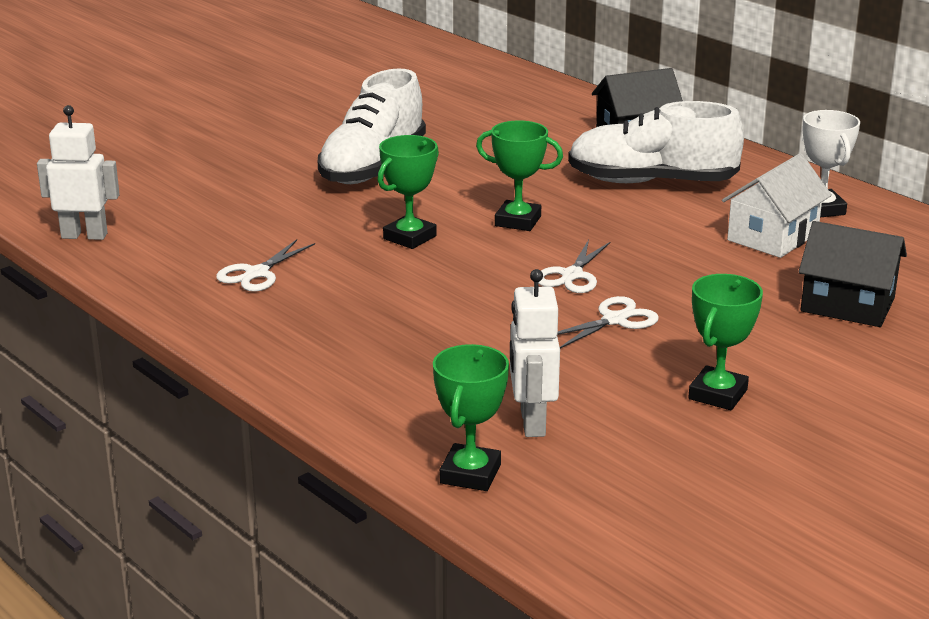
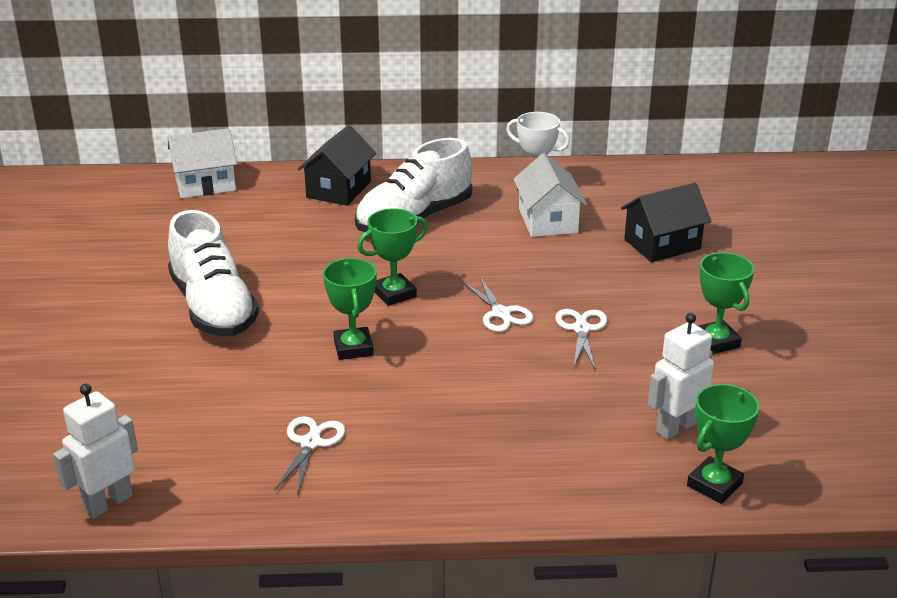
camera: 50 degrees left, 5 degrees up
white scissors [216,239,315,292] -> white scissors turned 150 degrees counterclockwise [274,416,345,496]
green trophy [433,344,509,491] -> green trophy turned 75 degrees clockwise [687,384,759,504]
white robot [510,269,560,437] -> white robot turned 105 degrees clockwise [648,313,714,440]
none -> white house [168,128,237,198]

